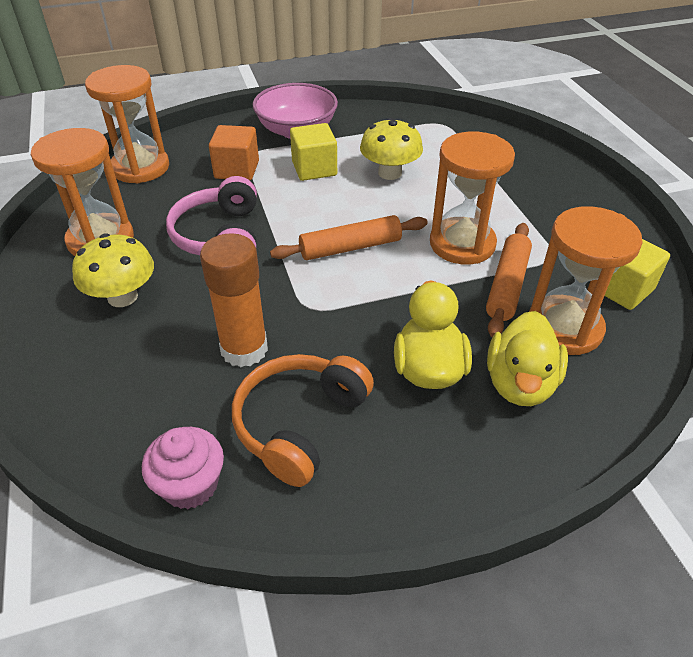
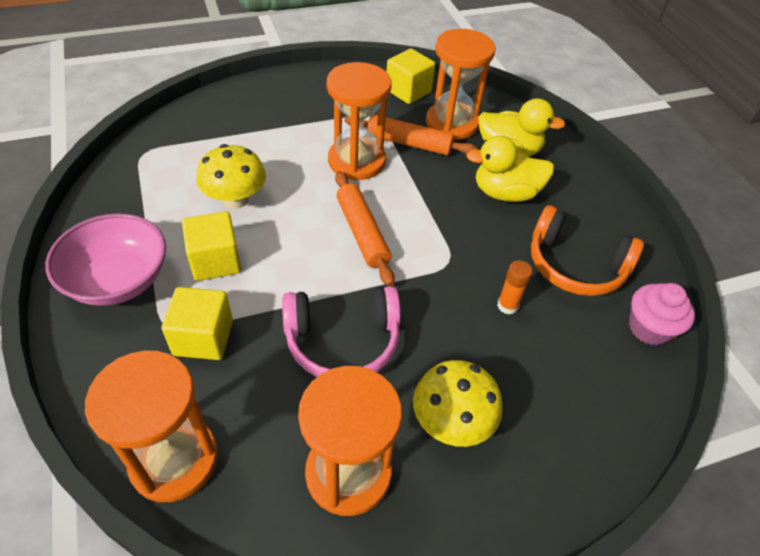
camera: 95 degrees left, 5 degrees up
orange glue stick [200,233,268,367] -> orange glue stick [497,260,533,315], size x0.51
orange cube [209,125,259,180] -> yellow cube [162,287,233,360]

